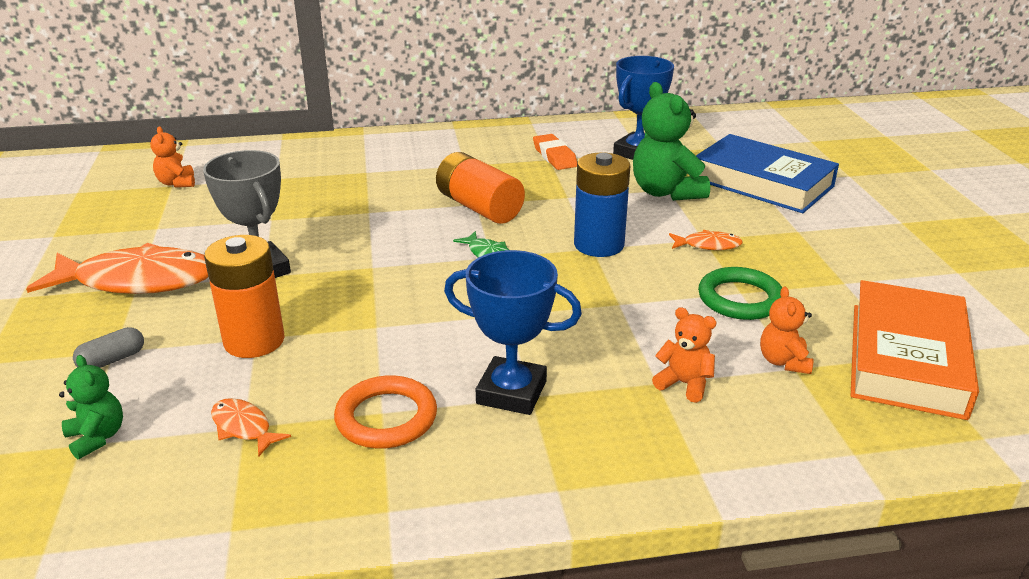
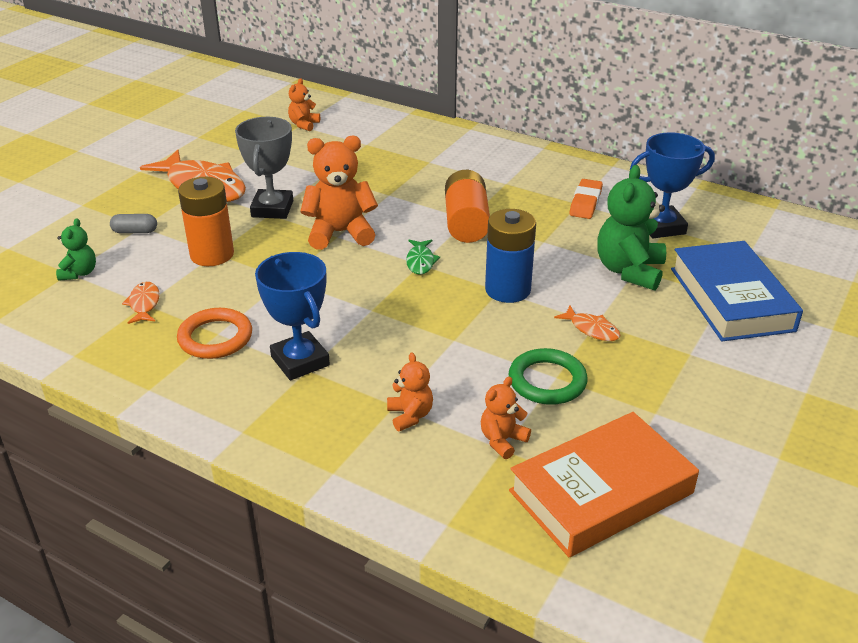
camera: 40 degrees right, 5 degrees up
none -> orange teddy bear [300,136,378,250]

